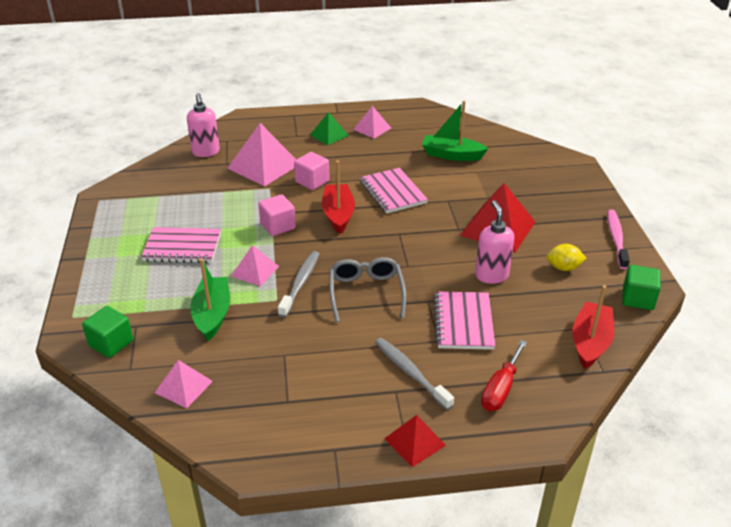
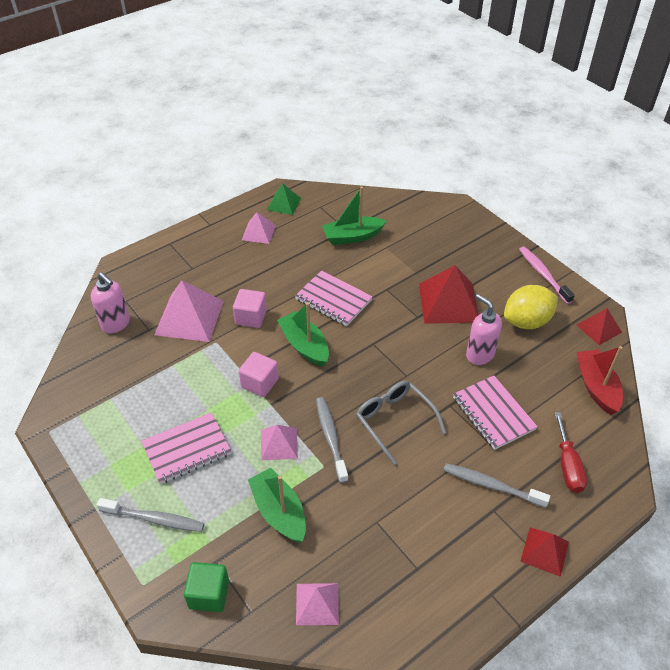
camera: 30 degrees left, 10 degrees up
green pyramid [310,112,349,145] -> green pyramid moved to [267,183,301,215]
red boat [322,160,355,234] -> green boat [277,302,329,367]
yellow lemon [546,244,587,271] -> yellow lemon [504,285,558,329], size x1.75
green cube [622,265,661,310] -> red pyramid [577,308,622,345]
none -> grey toothbrush [97,498,205,532]

